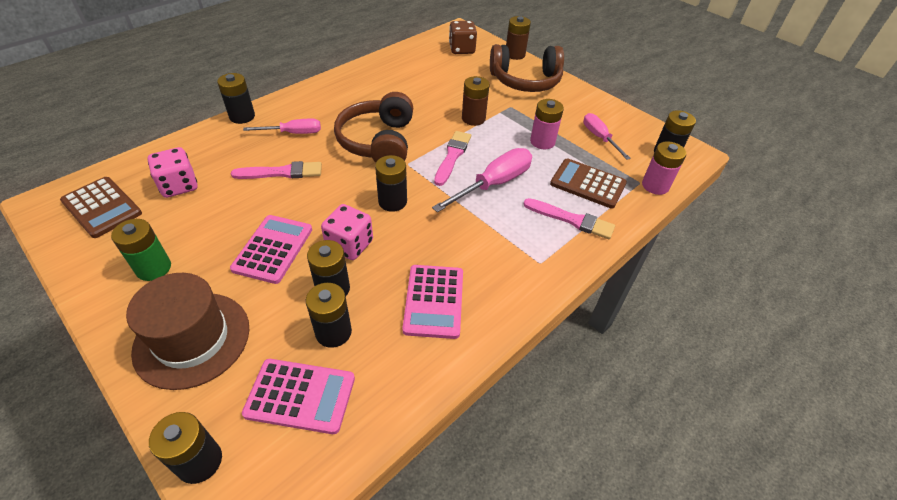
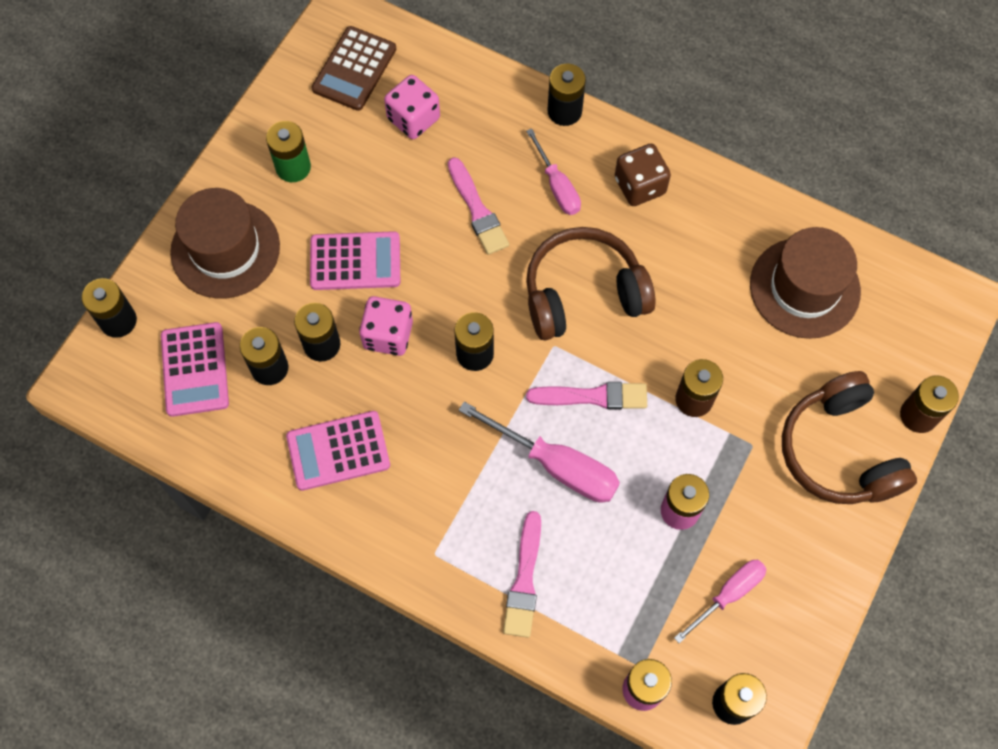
camera: 75 degrees right, 20 degrees up
brown dice [449,21,477,54] -> brown dice moved to [615,144,671,206]
brown calculator [550,158,627,209] -> none
none -> brown hat [750,227,861,339]

